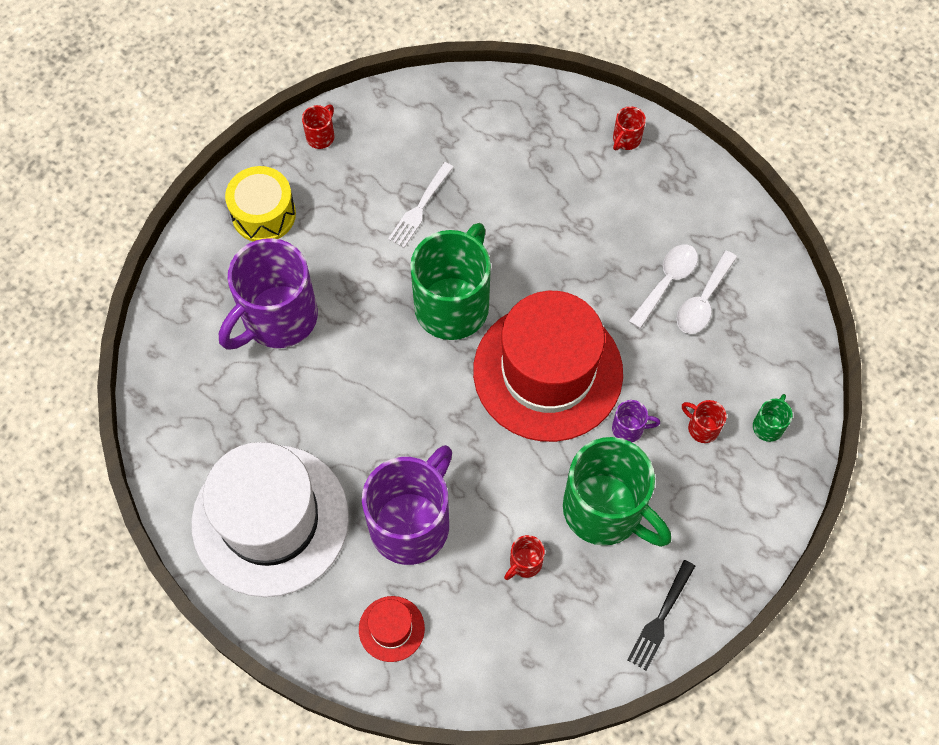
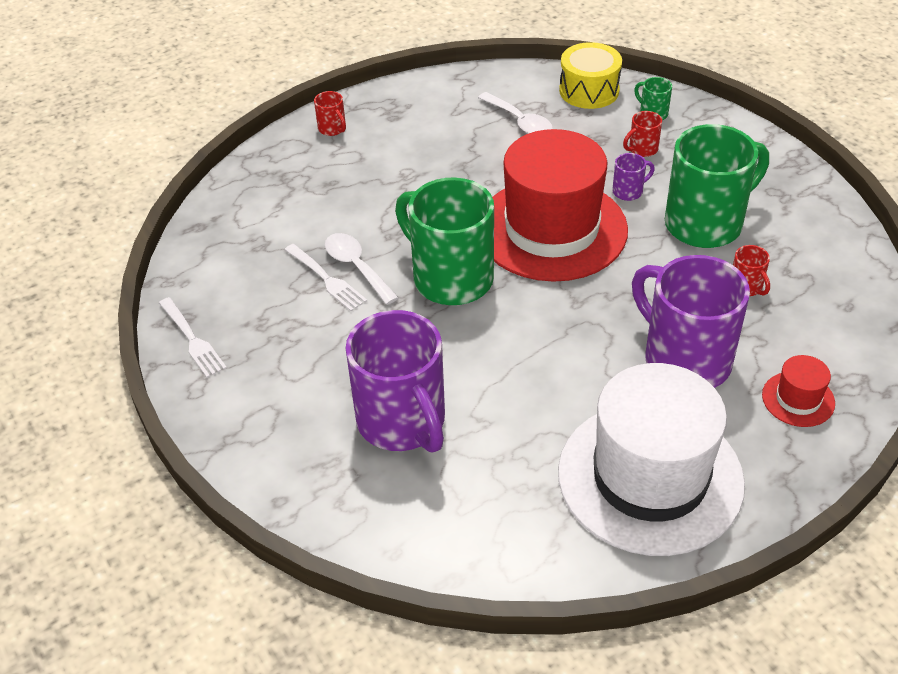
camera: 70 degrees left, 20 degrees down
yellow drum [225,166,296,242] -> yellow drum moved to [559,42,622,109]
red mug [302,105,335,149] -> white fork [159,297,227,378]
purple mug [612,400,660,442] -> purple mug turned 45 degrees clockwise [612,153,655,201]
black fork [627,560,695,671] -> none
white spoon [629,244,698,329] -> white spoon moved to [325,233,399,305]

